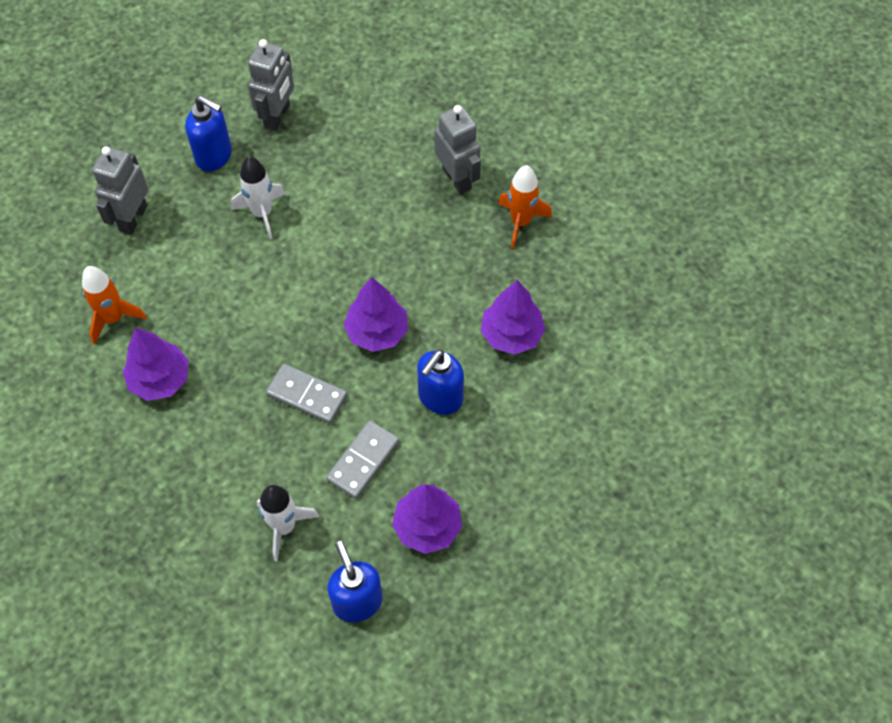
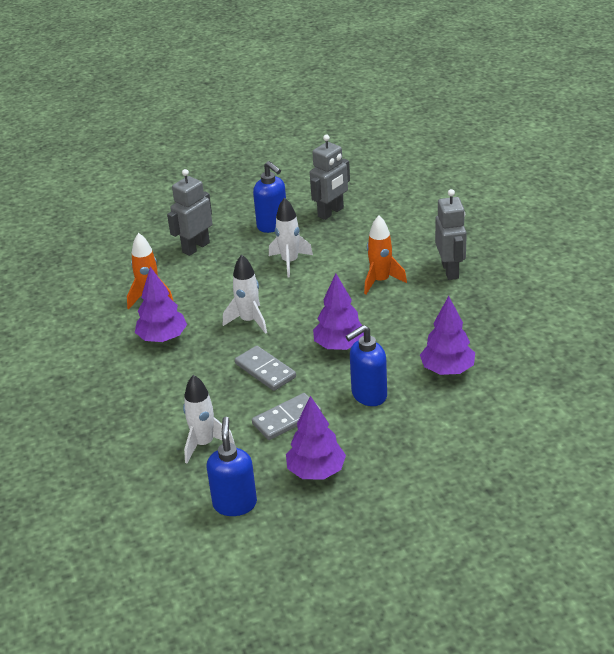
camera: 25 degrees right, 25 degrees down
orange rocket [498,165,552,248] -> orange rocket moved to [364,216,407,294]
none -> white rocket [223,255,267,334]

